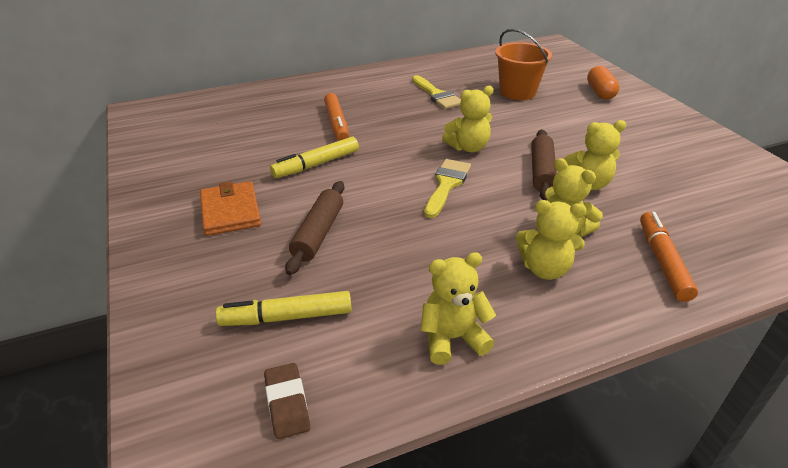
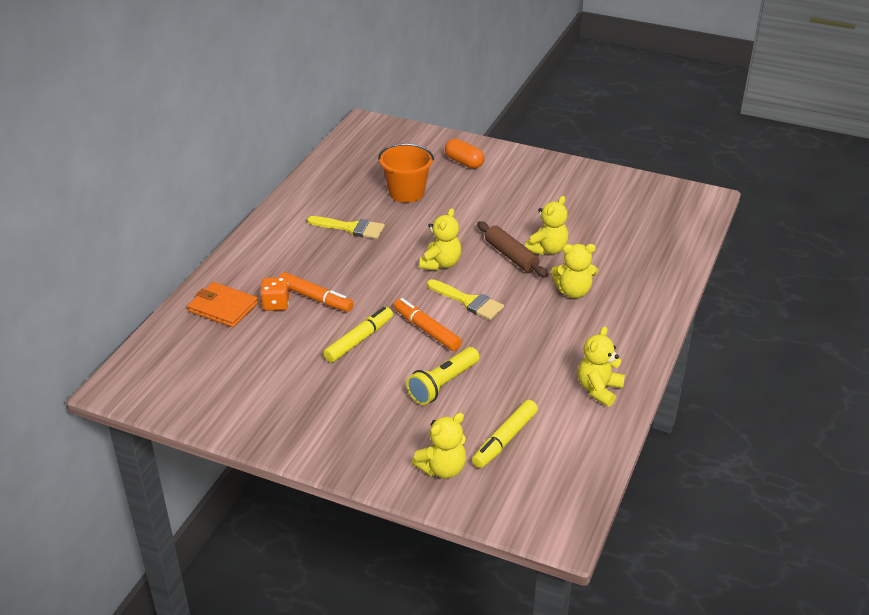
camera: 45 degrees left, 0 degrees up
orange wallet [200,181,261,236] -> orange wallet moved to [187,282,258,327]
brown eraser [264,363,310,439] -> none
yellow marker [270,137,359,178] -> yellow marker turned 150 degrees counterclockwise [323,307,393,363]
brown rolling pin [285,181,344,275] -> yellow flashlight [406,347,480,405]
yellow brush [424,159,471,218] -> yellow brush turned 150 degrees clockwise [427,279,504,320]
yellow teddy bear [516,200,587,280] -> yellow teddy bear moved to [412,413,466,479]
orange marker [640,212,698,302] -> orange marker moved to [394,298,462,351]
none -> orange dice [260,277,289,311]

